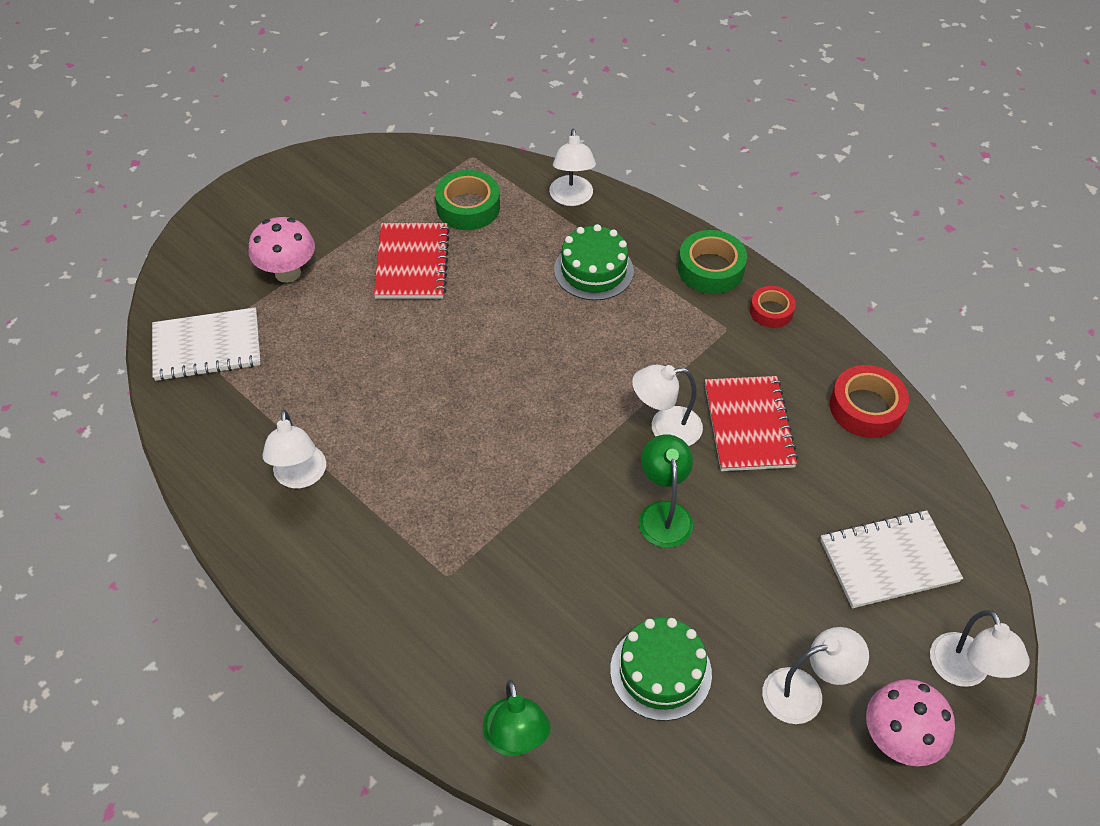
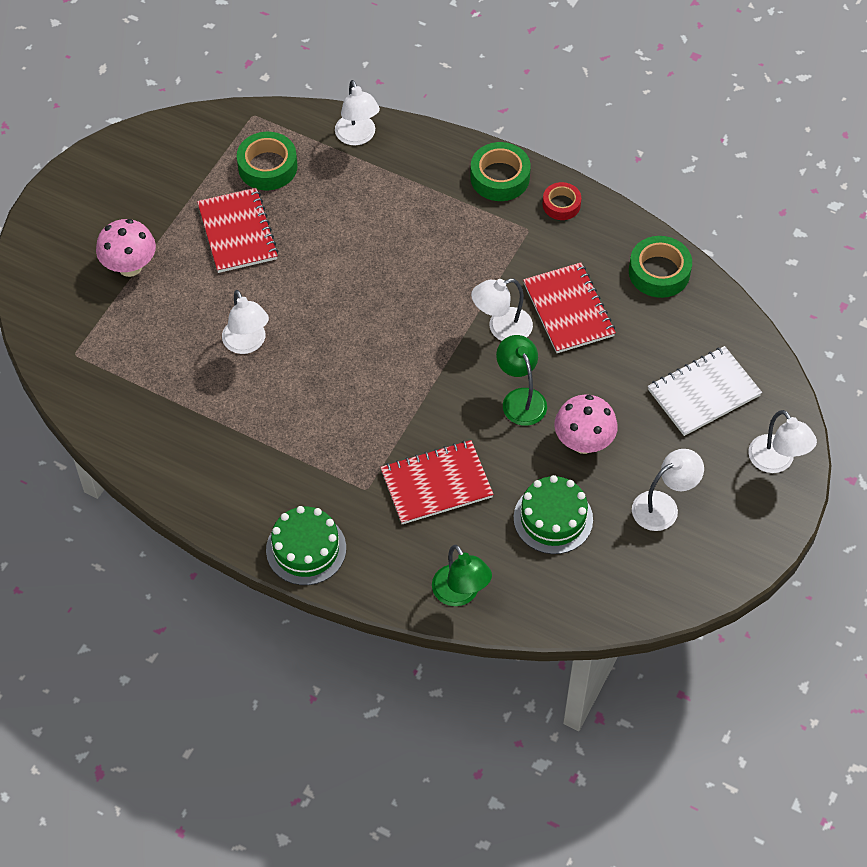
camera: 15 degrees left, 5 degrees up
white notebook [152,307,261,381] -> none
white lamp [262,410,326,489] -> white lamp moved to [222,290,269,354]
green cake [554,224,634,301] -> green cake moved to [266,506,346,585]
red tape [830,365,909,438] -> green tape [629,236,692,298]
pink mushroom [866,679,955,766] -> pink mushroom moved to [554,395,618,454]
none -> red notebook [380,440,494,524]

